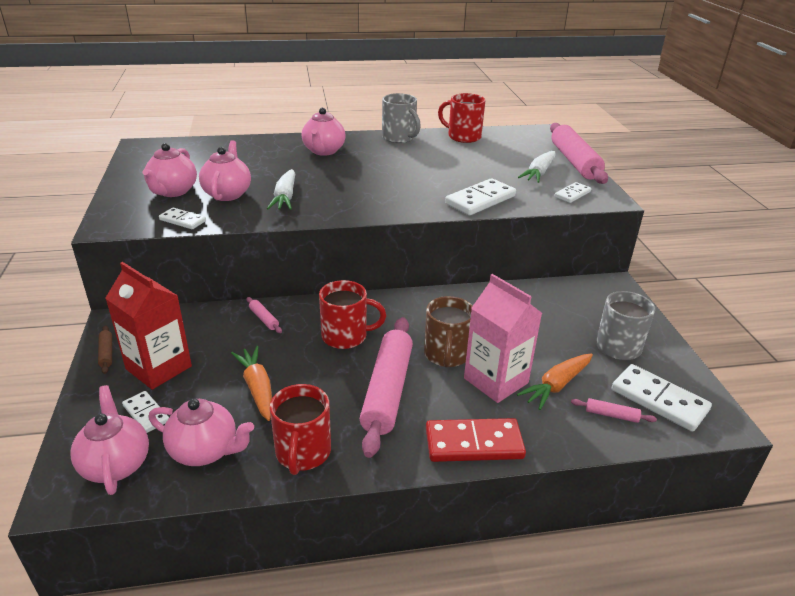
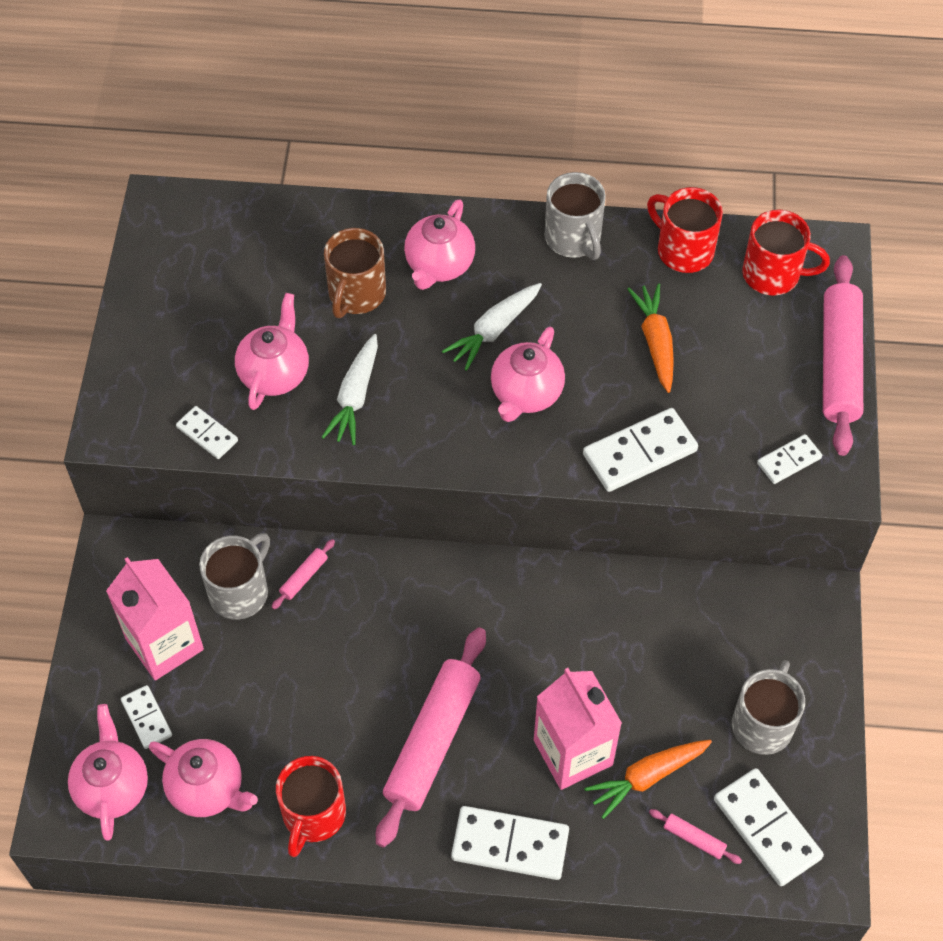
camera: 15 degrees right, 25 degrees up
brown rolling pin [98,326,112,374] -> none
red carton [106,262,192,390] -> pink carton [106,557,204,680]
pink teapot [142,143,197,197] -> pink teapot moved to [491,326,565,422]
orange carrot [231,346,272,421] -> orange carrot moved to [627,283,674,393]
pink rolling pin [247,297,282,333] -> pink rolling pin turned 60 degrees clockwise [272,539,335,609]
red mug [319,280,386,349] -> red mug moved to [742,209,830,295]
brown mug [424,296,473,367] -> brown mug moved to [324,228,386,318]
red domino [426,418,526,462] -> white domino [451,806,569,880]
white carrot [518,151,556,183] -> white carrot moved to [442,283,542,371]
none -> grey mug [199,533,270,620]

